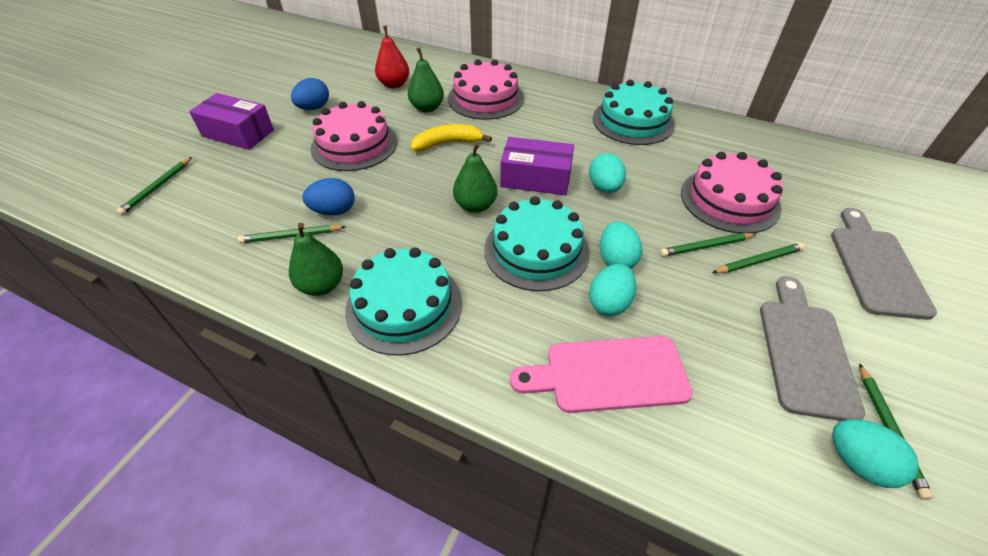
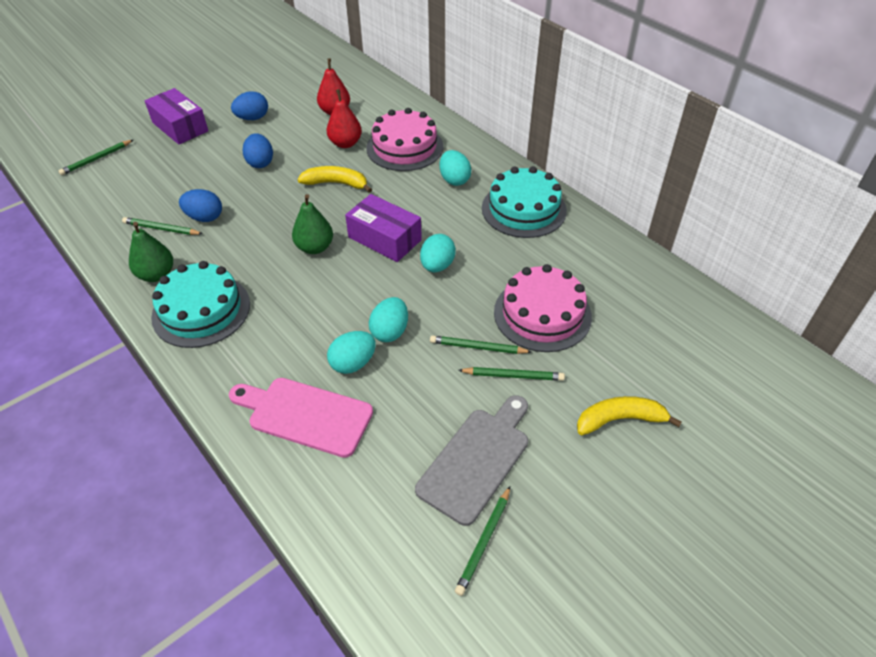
camera: 25 degrees right, 0 degrees up
pink cake [311,101,397,171] -> blue egg [242,133,273,168]
green pear [408,48,444,112] -> red pear [327,89,362,148]
turquoise cake [484,196,590,291] -> none
grey cutting board [831,208,937,320] -> yellow banana [577,396,682,435]
turquoise egg [832,419,919,488] -> turquoise egg moved to [439,150,471,186]

